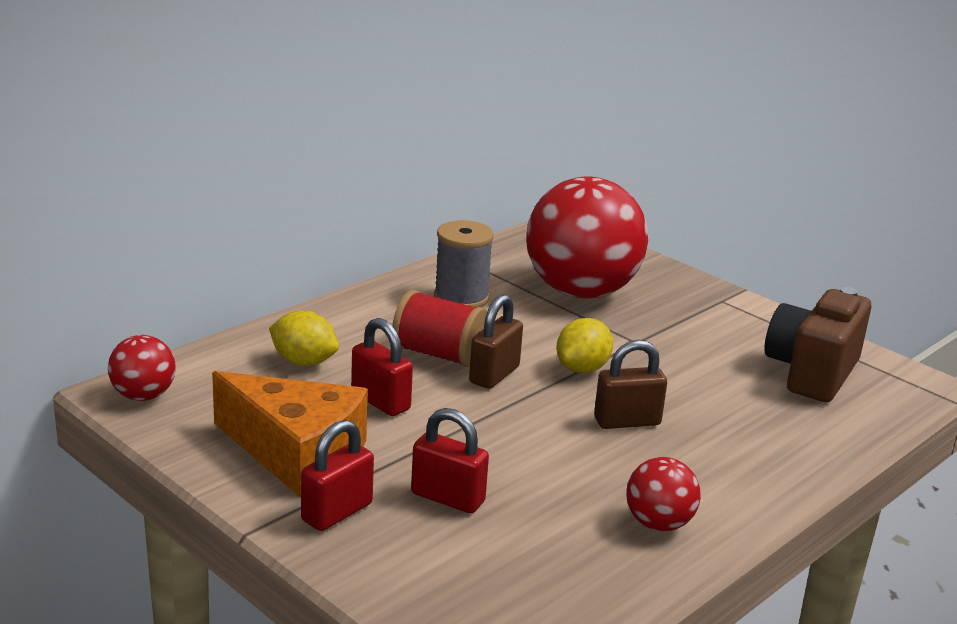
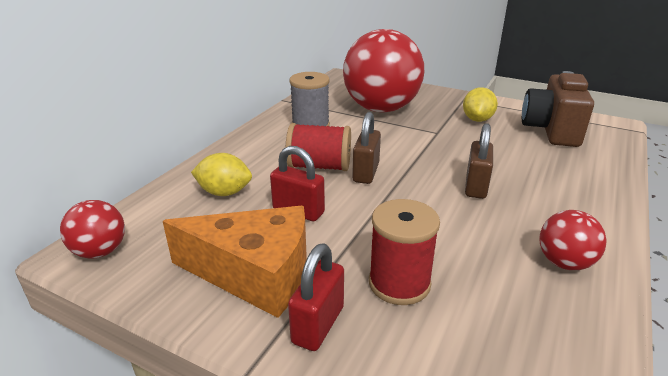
camera: 15 degrees left, 5 degrees up
red padlock [411,408,489,513] -> red spool [369,199,440,305]
yellow lemon [556,318,613,373] -> yellow lemon moved to [463,87,498,122]
brown padlock [594,340,667,429] -> brown padlock turned 45 degrees counterclockwise [465,123,493,199]

